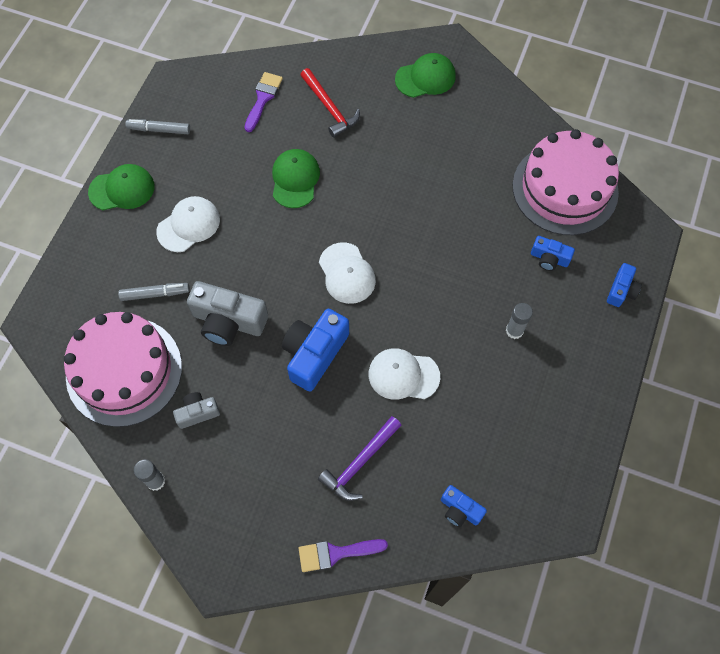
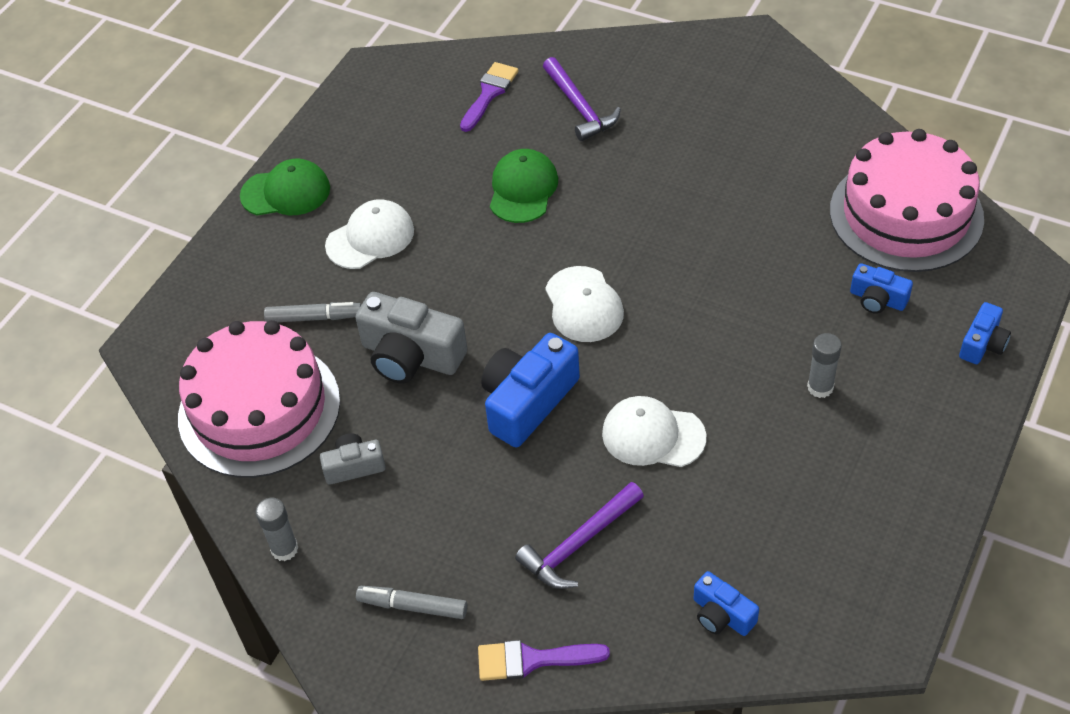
camera: 10 degrees right, 15 degrees down
grey marker [125,119,190,134] -> grey marker moved to [356,586,467,619]
red hammer [301,68,360,138] -> purple hammer [543,57,621,141]
green cap [395,53,456,98] -> none

